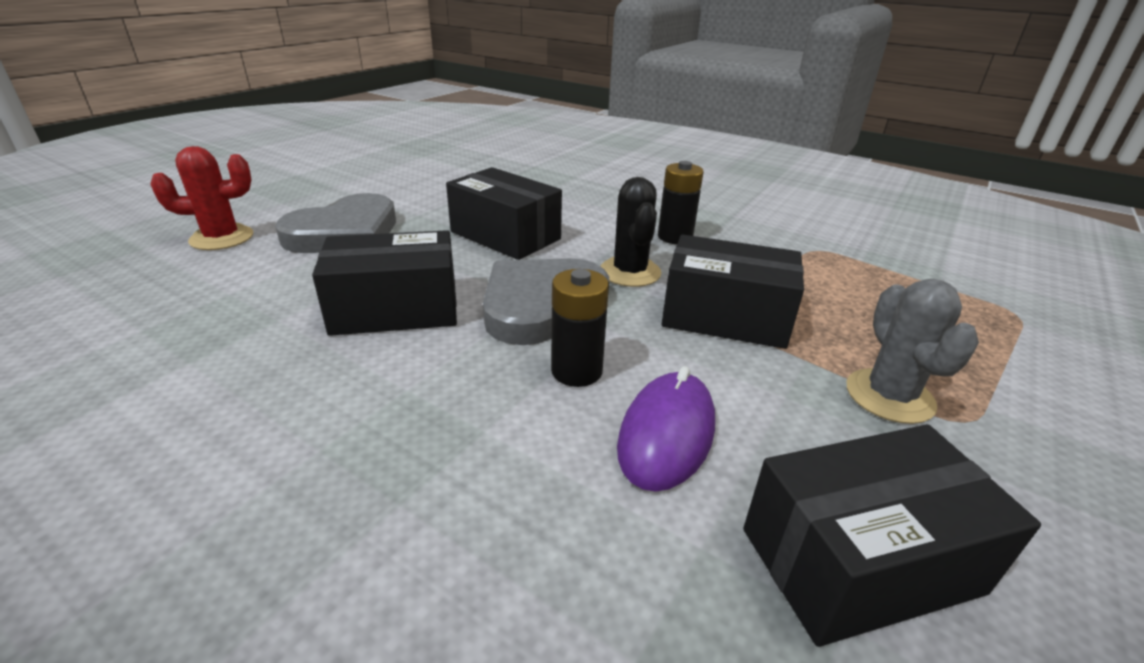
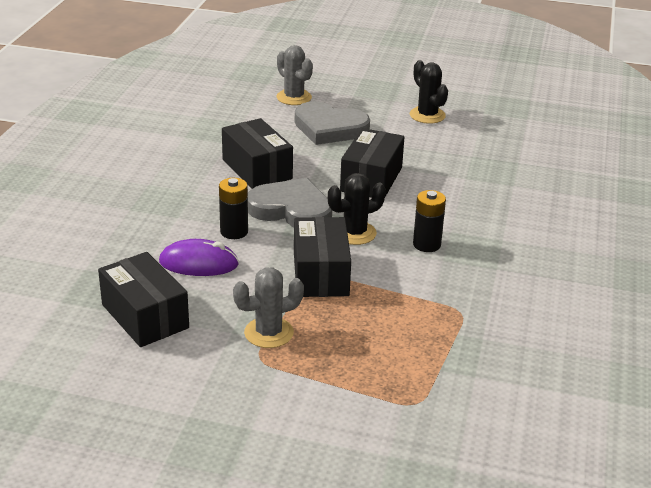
camera: 70 degrees right, 0 degrees up
red cactus [151,146,253,250] -> grey cactus [277,45,313,105]
none -> black cactus [410,60,448,124]

